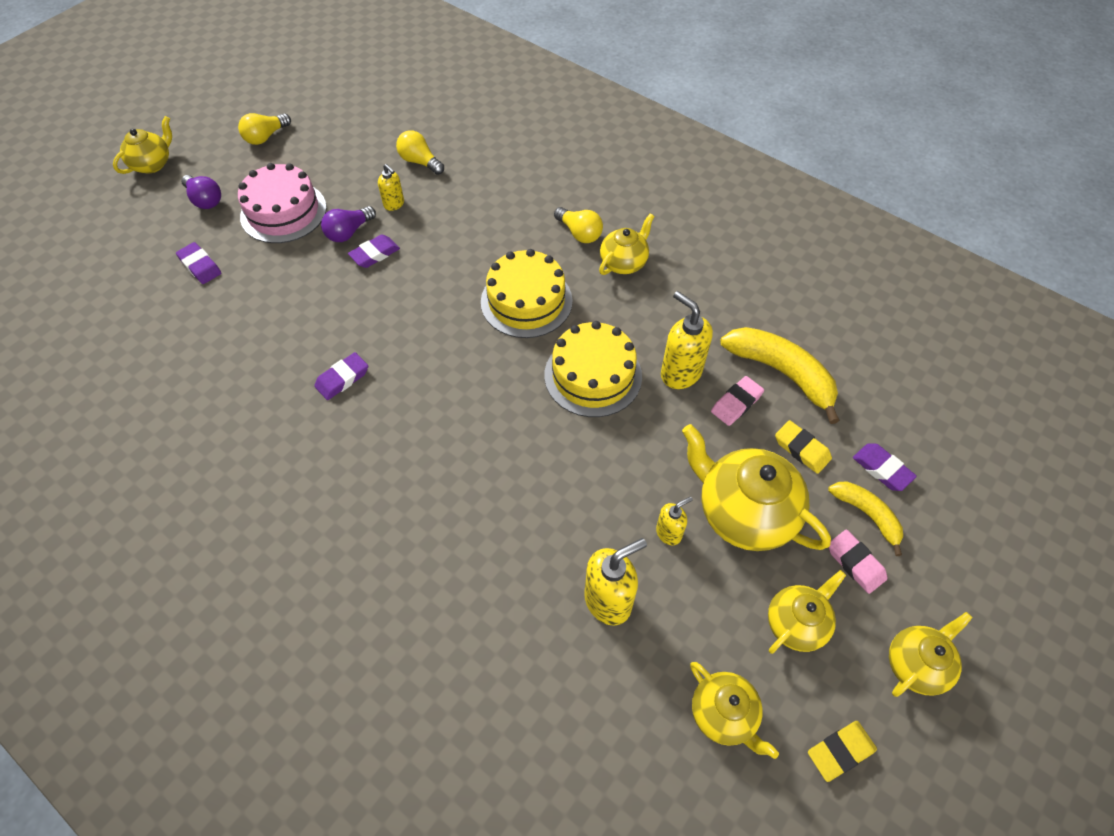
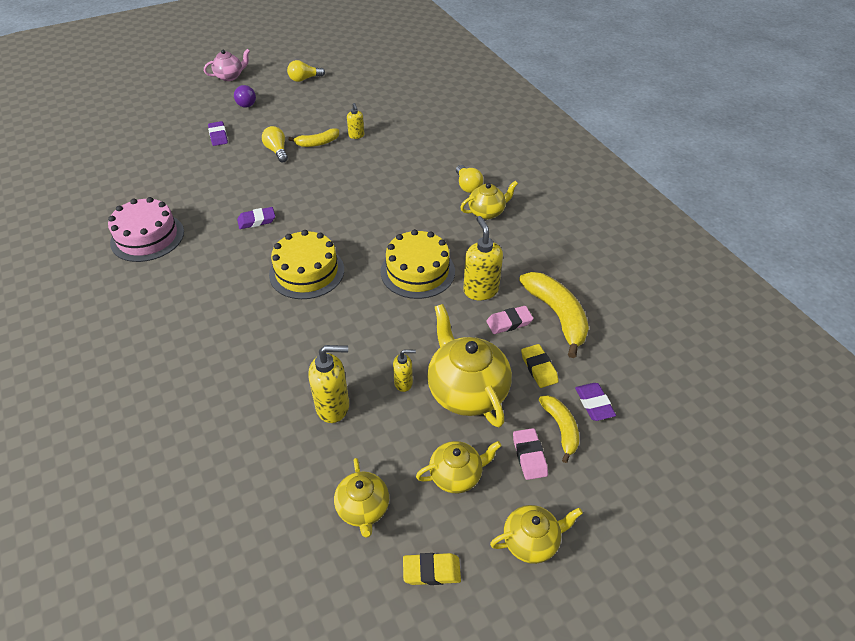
camera: 25 degrees right, 10 degrees down
yellow teapot [113,116,172,174] -> pink teapot [204,49,250,81]
pink cake [238,163,327,243] -> pink cake moved to [108,197,184,262]
purple light bulb [321,206,376,242] -> yellow banana [288,128,339,147]
purple eraser [348,234,400,268] -> none
yellow light bulb [396,130,444,175] -> yellow light bulb moved to [262,126,288,162]
yellow cake [481,249,573,338] -> yellow cake moved to [269,230,344,299]

